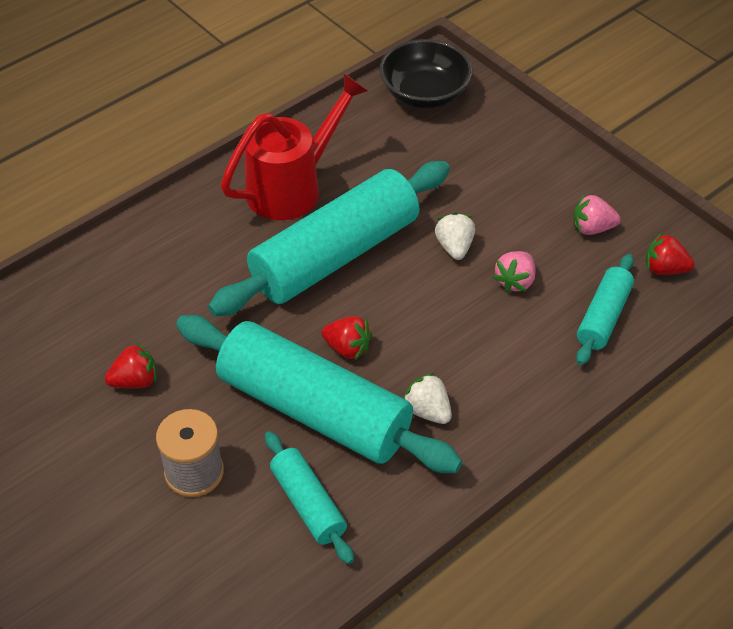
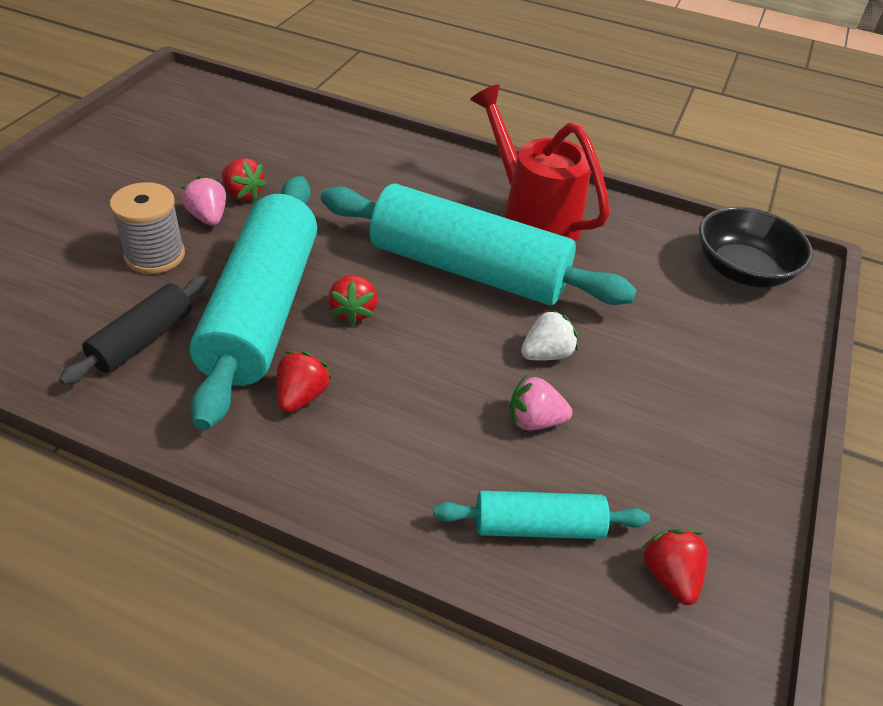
camera: 60 degrees right, 5 degrees down
red watering can [221,74,368,220] -> red watering can turned 150 degrees counterclockwise [470,84,610,242]
turquoise rolling pin [265,431,354,564] -> black rolling pin [59,276,209,385]
white strawberry [403,373,452,424] -> red strawberry [276,351,331,413]
pink strawberry [574,195,621,235] -> pink strawberry moved to [182,176,226,226]

